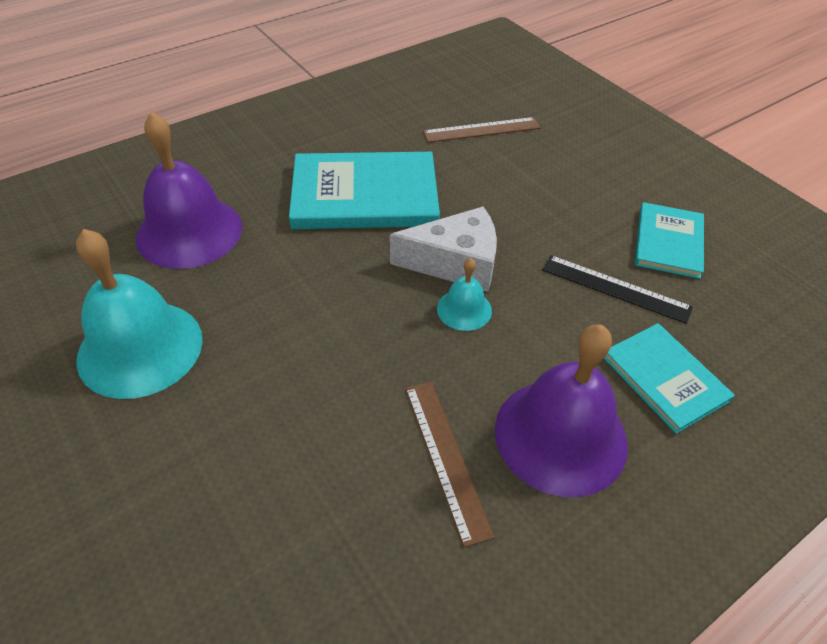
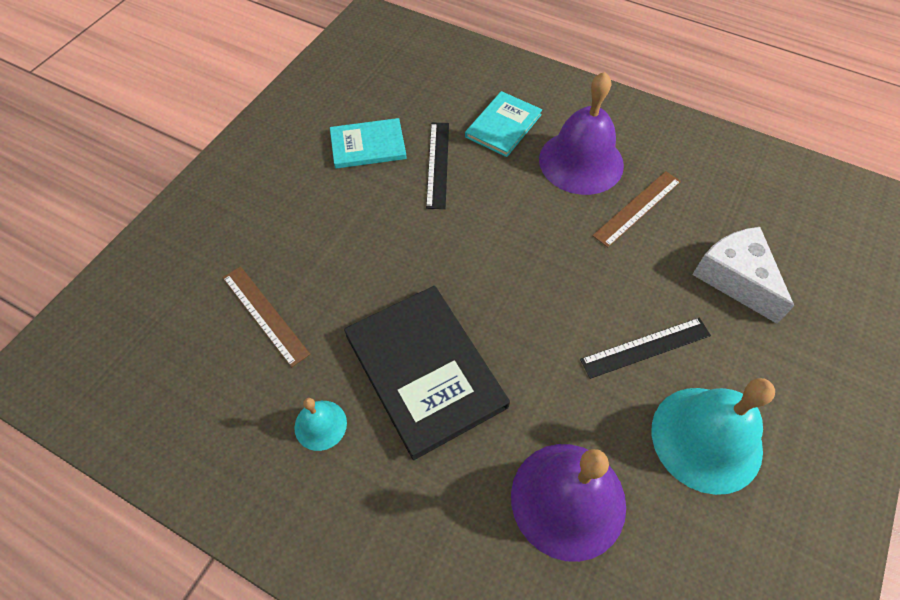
camera: 115 degrees left, 10 degrees up
turquoise book [289,152,440,229] -> black book [344,286,510,460]
white cheese [390,207,497,292] -> white cheese moved to [692,227,794,324]
turquoise bell [437,258,492,331] -> turquoise bell moved to [294,398,347,451]
none -> black ruler [580,318,711,379]

